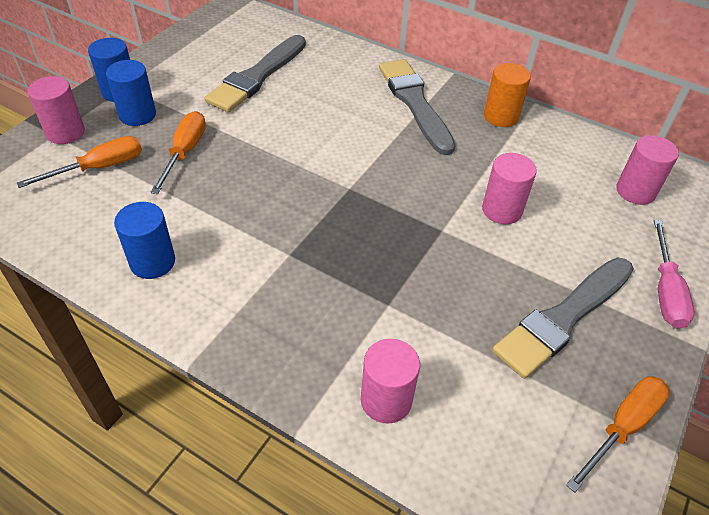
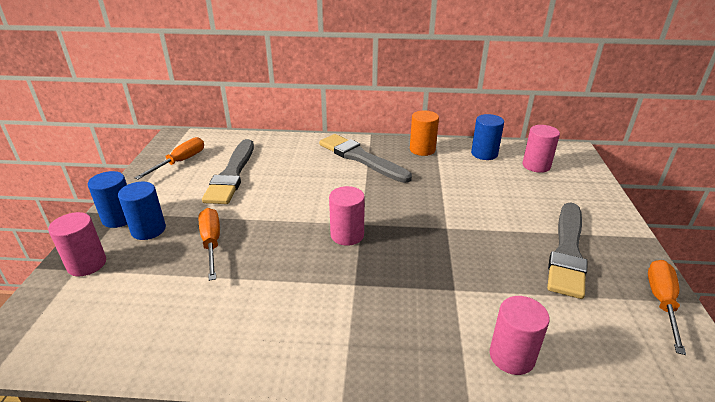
camera: 25 degrees left, 15 degrees down
orange screwdriver [17,136,142,188] -> orange screwdriver moved to [134,137,204,179]
blue cylinder [114,202,175,279] -> blue cylinder moved to [471,114,504,160]
pink cylinder [482,153,537,224] -> pink cylinder moved to [329,186,365,246]
pink screwdriver [654,220,695,329] -> none

